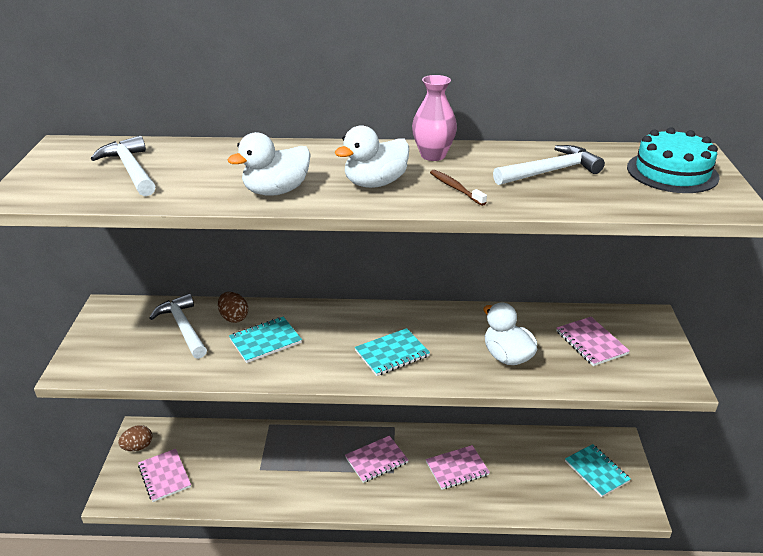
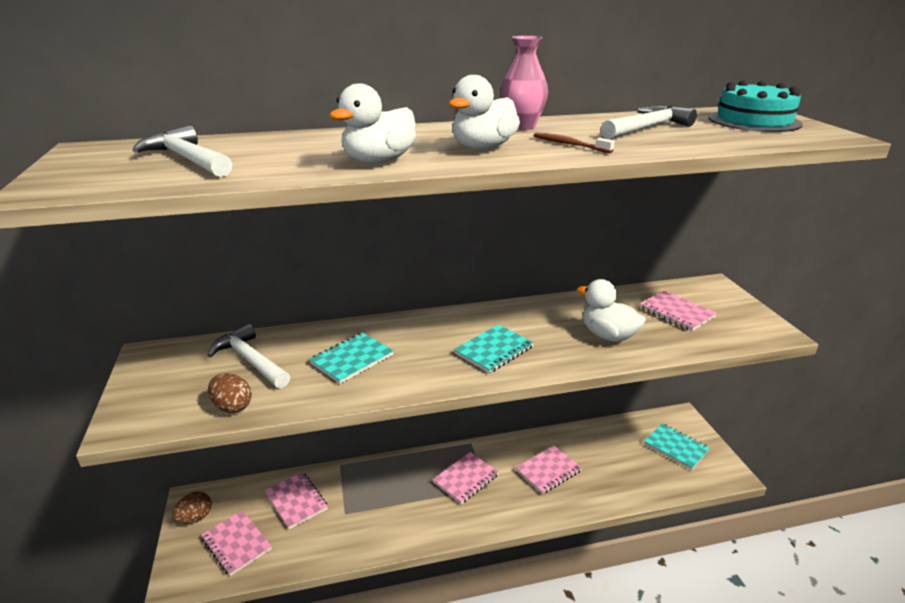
camera: 15 degrees left, 5 degrees down
brown egg [218,292,248,323] -> brown egg moved to [208,373,252,413]
none -> pink notebook [265,472,328,529]

